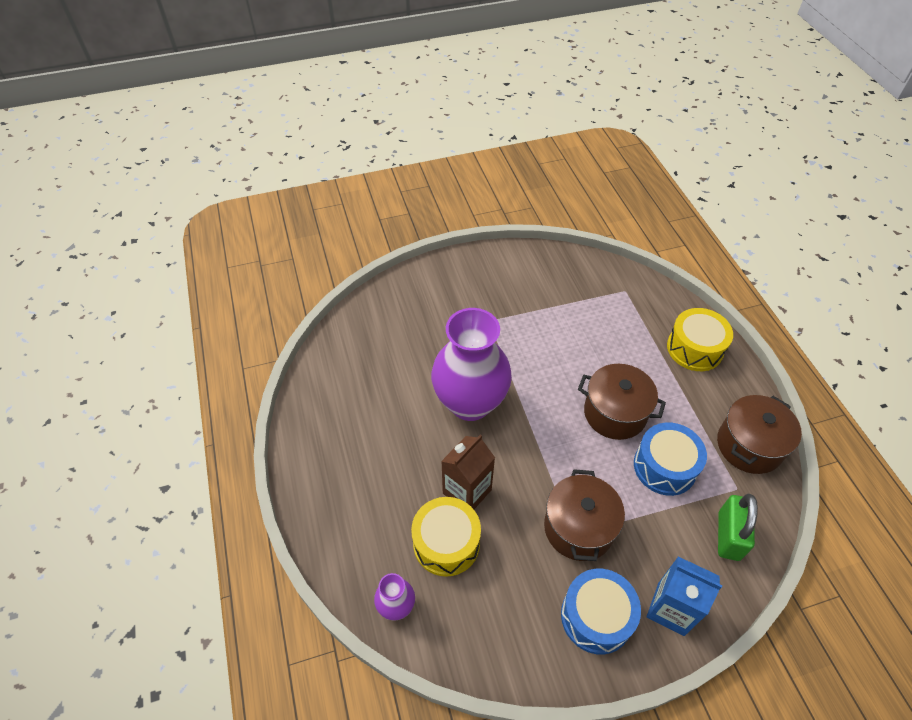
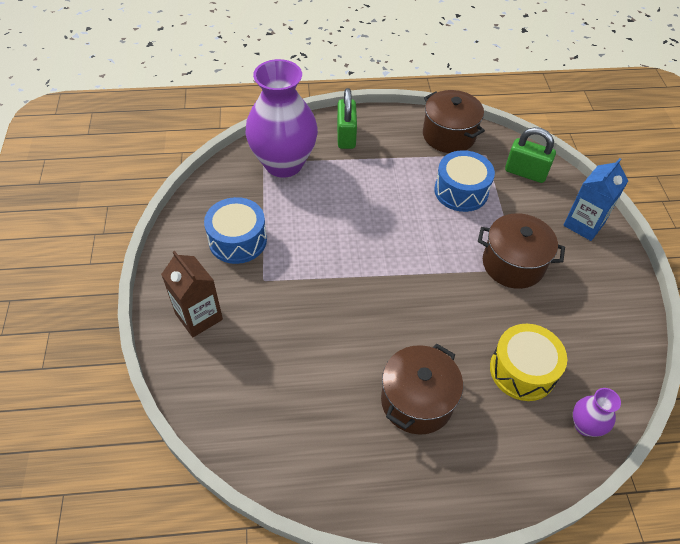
camera: 80 degrees left, 0 degrees up
purple vase [431,308,512,421] -> purple vase moved to [245,59,318,177]
brown carton [441,435,495,509] -> brown carton moved to [161,251,223,337]
blue drum [561,569,641,654] -> blue drum moved to [204,197,267,264]
brown pot [578,364,666,440] -> brown pot moved to [381,344,463,435]
yellow drum [667,308,733,371] -> green padlock [337,88,357,149]

